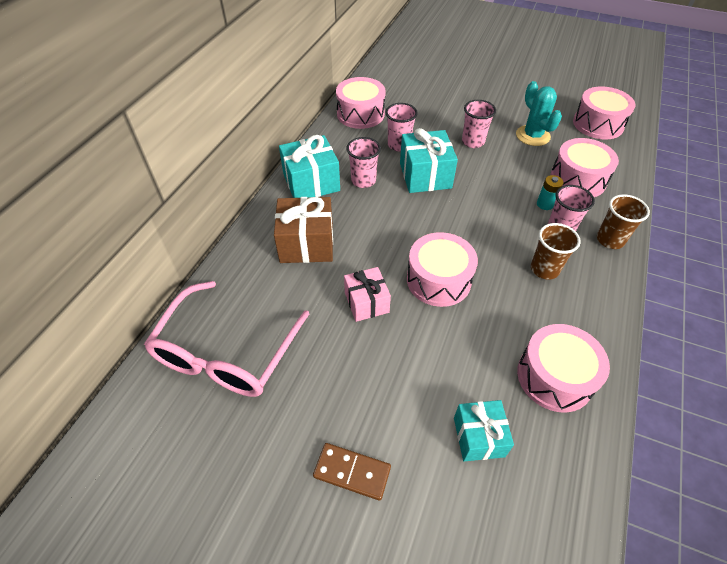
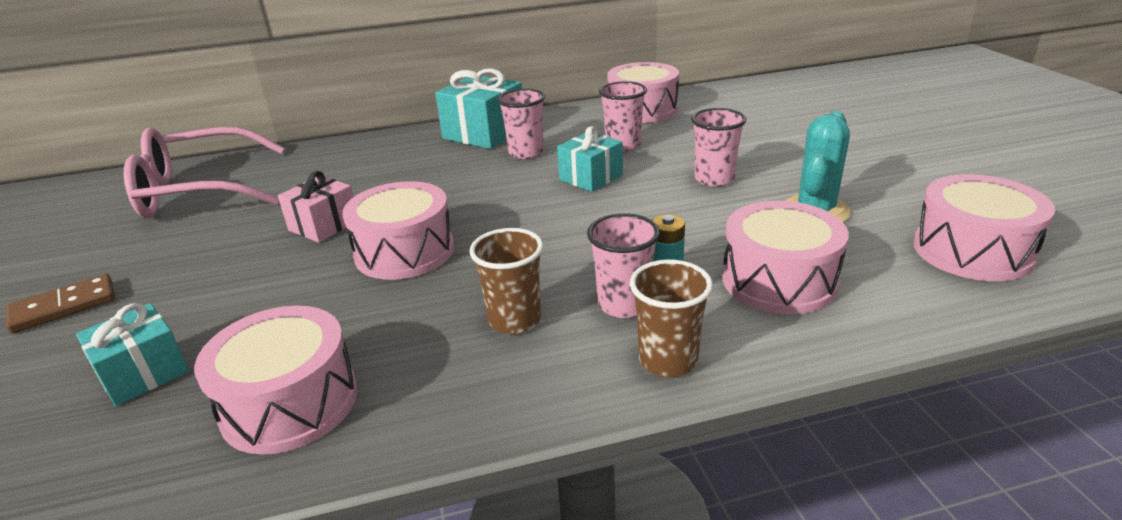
camera: 55 degrees right, 20 degrees down
brown gift [274,197,333,263] -> none
brown domino [313,443,391,501] -> brown domino turned 75 degrees clockwise [6,274,115,333]
turquoise gift [400,128,458,193] -> turquoise gift [557,126,623,192], size x0.66

